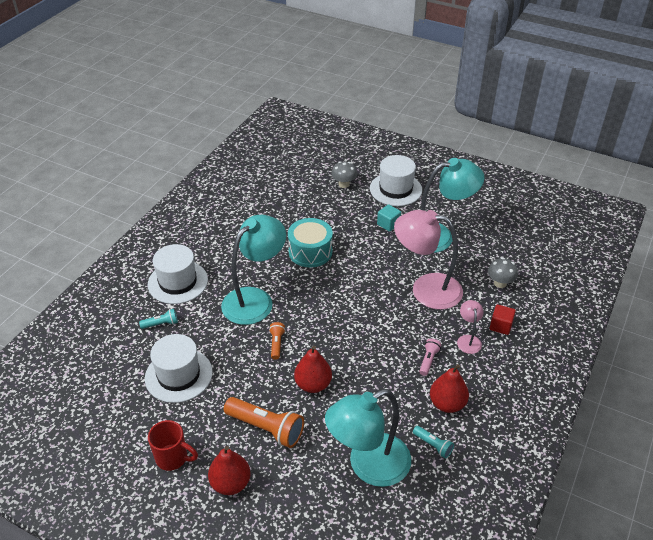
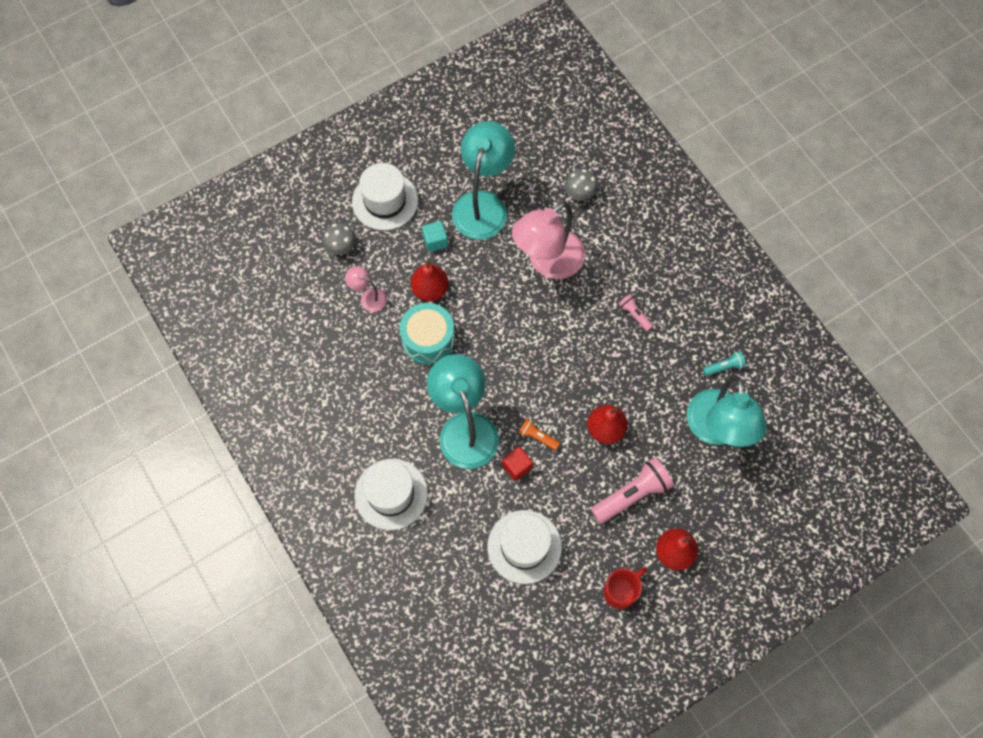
camera: 60 degrees left, 25 degrees up
turquoise flashlight [139,309,178,329] -> none
orange flashlight [224,397,304,448] -> pink flashlight [591,458,674,524]
red pear [430,364,469,413] -> red pear moved to [411,260,449,302]
pink lamp [457,300,484,354] -> pink lamp moved to [345,266,387,312]
red cube [490,304,516,335] -> red cube moved to [502,446,533,481]

